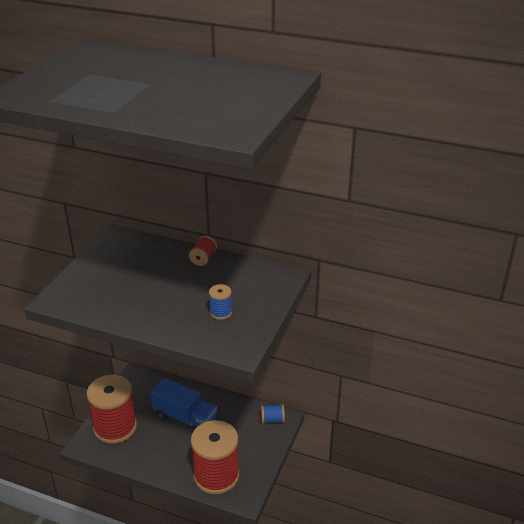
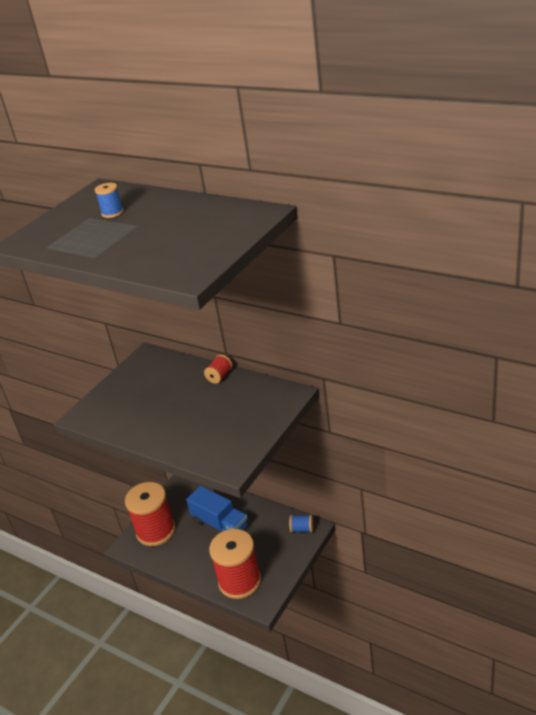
camera: 15 degrees right, 0 degrees up
blue spool [209,284,232,320] -> blue spool moved to [95,183,123,218]

